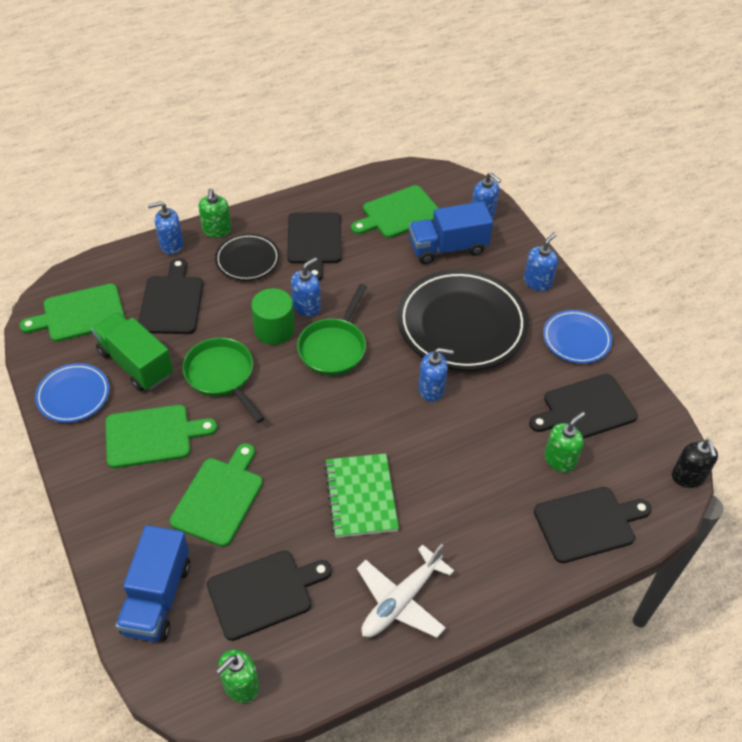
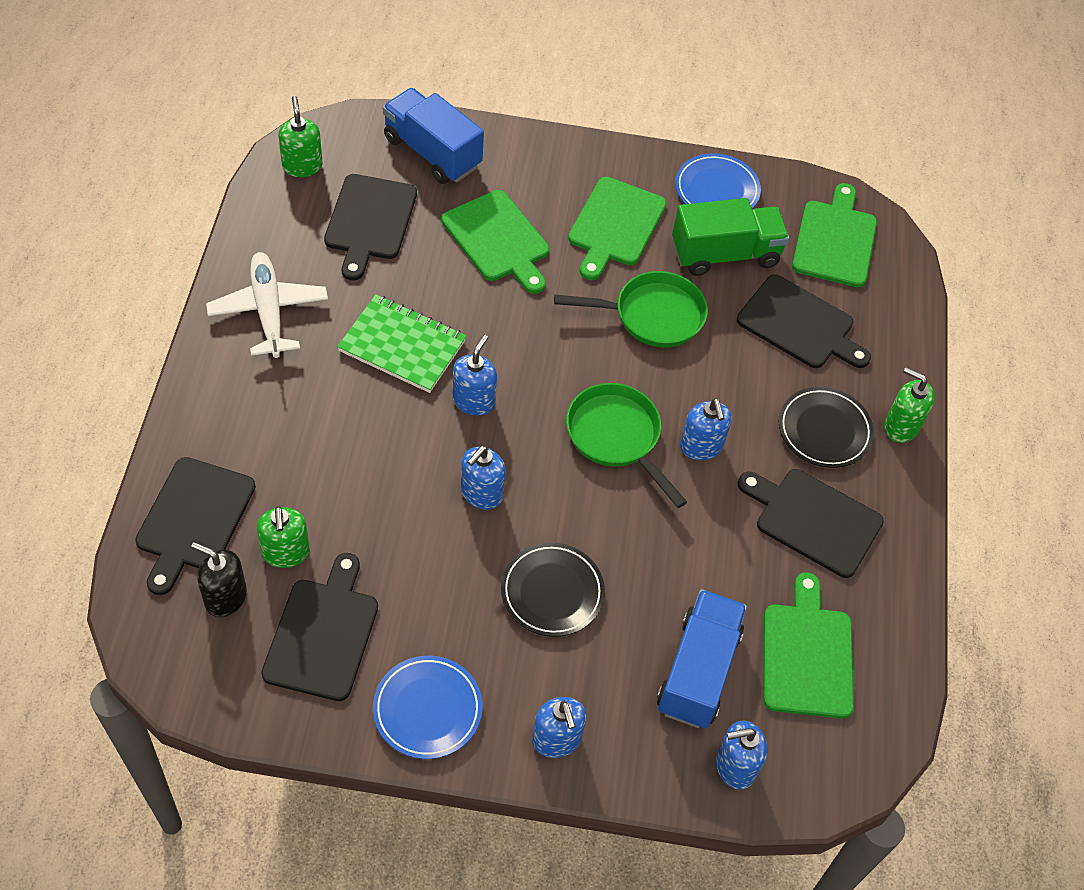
camera: 120 degrees right, 5 degrees up
blue soap dispenser [148,201,183,255] -> blue soap dispenser moved to [452,335,497,415]
green cylinder [251,288,295,345] -> none
black plate [397,269,529,371] -> black plate [501,543,605,637], size x0.52
black soap dispenser [672,439,718,488] -> black soap dispenser moved to [191,542,247,617]

